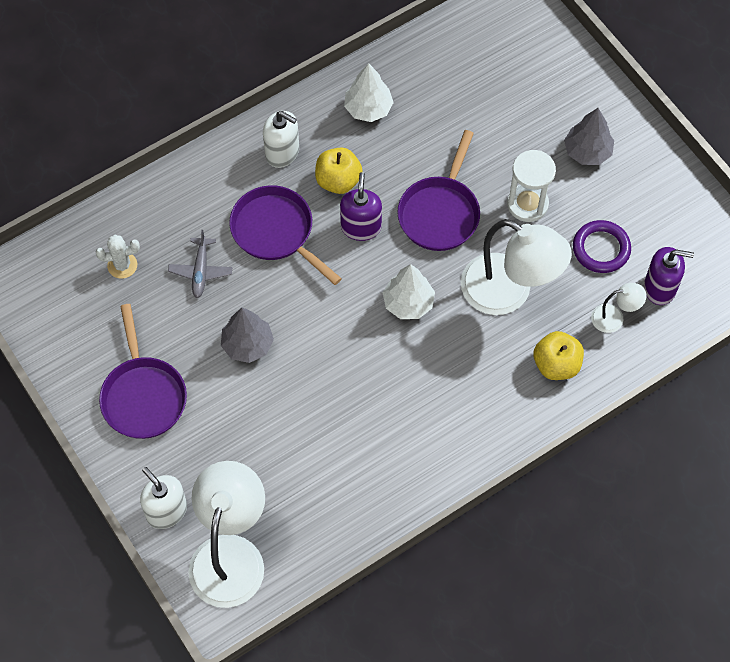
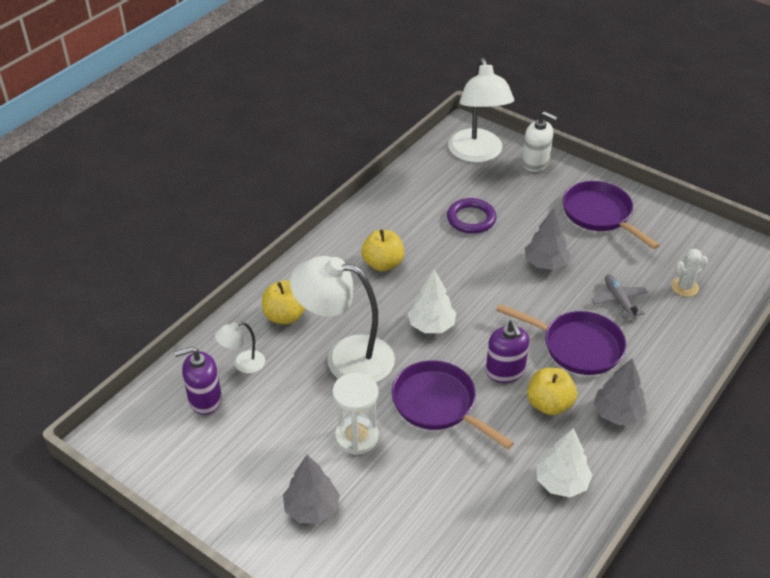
camera: 160 degrees right, 20 degrees down
white soap dispenser [263,111,299,168] -> grey tree [593,358,647,425]
purple pan [397,130,480,251] -> purple pan turned 45 degrees counterclockwise [392,360,514,449]
purple ring [573,220,631,273] -> purple ring moved to [447,198,496,234]
none -> yellow apple [361,230,404,271]

